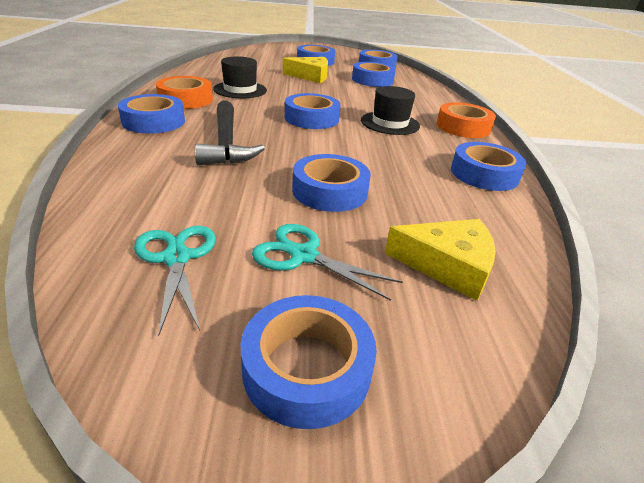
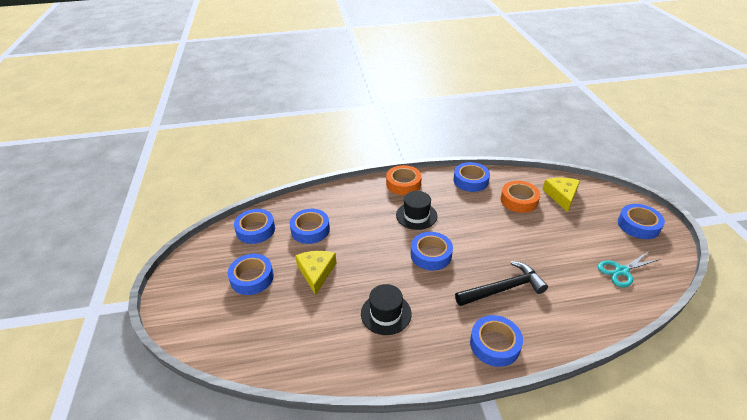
camera: 95 degrees left, 5 degrees up
orange tape [156,76,213,109] -> orange tape moved to [500,181,540,213]
turquoise scissors [252,224,403,301] -> none
blue tape [292,154,371,212] -> none

